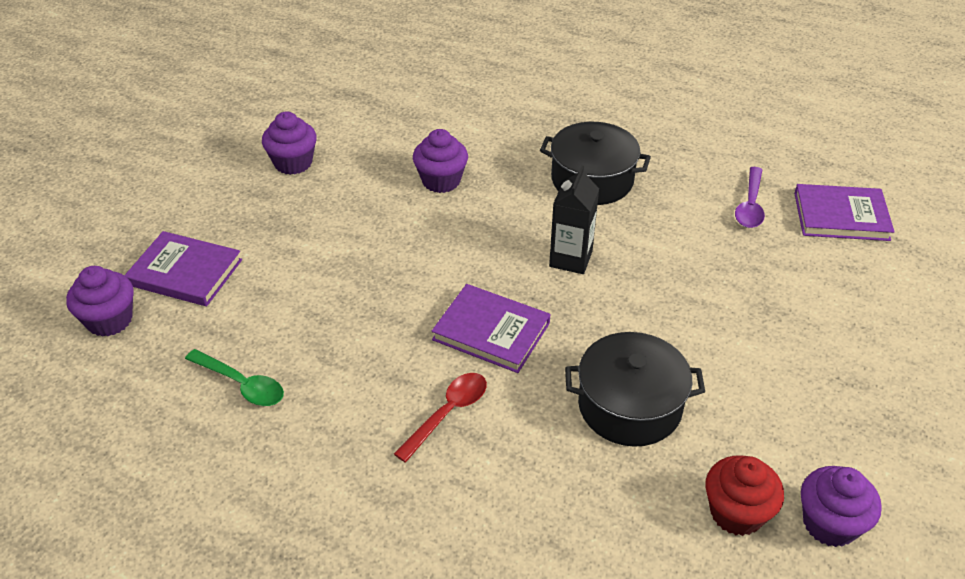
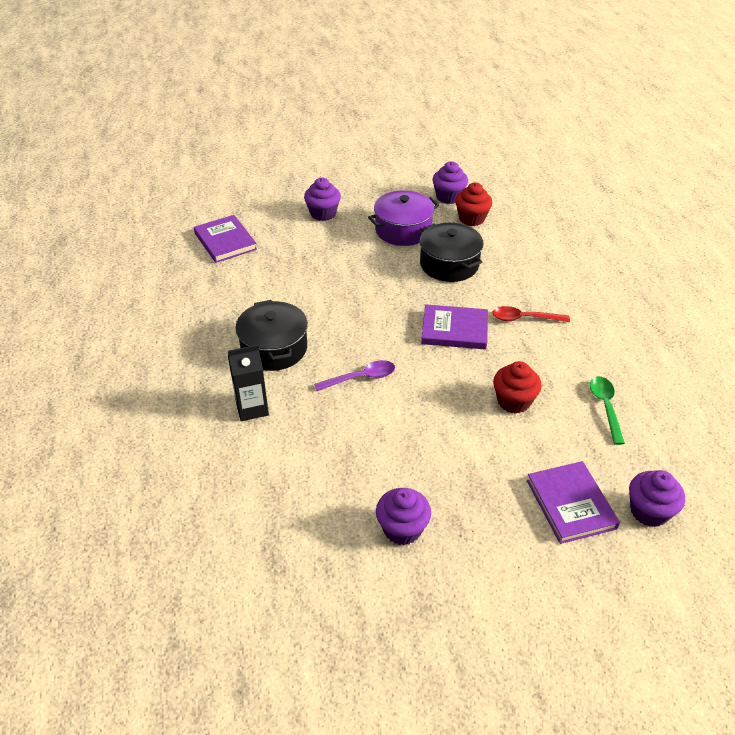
camera: 125 degrees left, 0 degrees up
purple cupcake [413,129,468,193] -> purple cupcake moved to [304,178,341,221]
purple book [432,284,550,373] -> purple book turned 75 degrees counterclockwise [421,304,488,349]
black carton [549,166,599,274] -> black carton moved to [228,345,269,421]
purple spoon [735,167,765,228] -> purple spoon moved to [314,360,395,391]
none -> purple pot [368,190,439,246]
none -> red cupcake [493,361,542,414]

